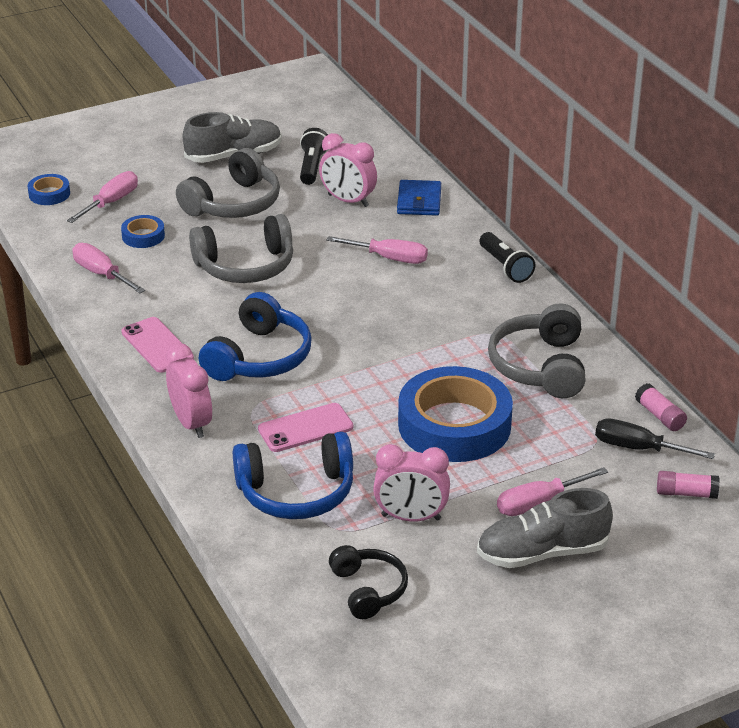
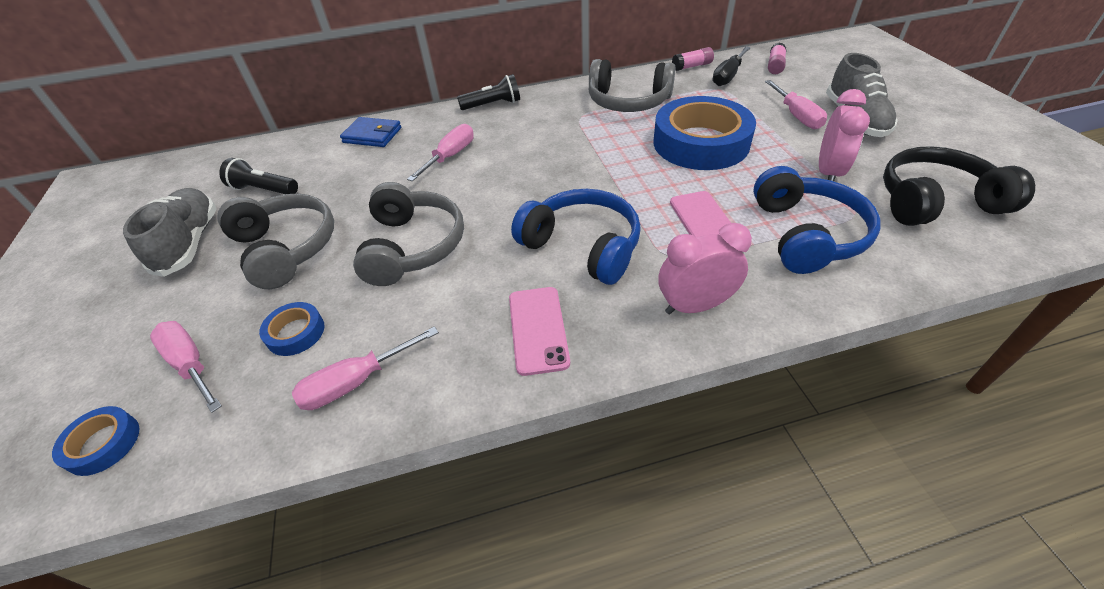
camera: 75 degrees left, 10 degrees up
pink phone [121,317,194,373] -> pink phone turned 75 degrees counterclockwise [509,287,570,376]
pink clock [319,133,377,207] -> none
black headphones [329,545,408,619] -> black headphones [883,146,1035,226], size x1.58

